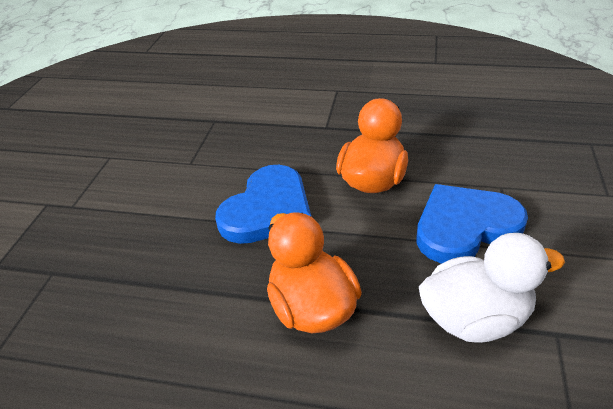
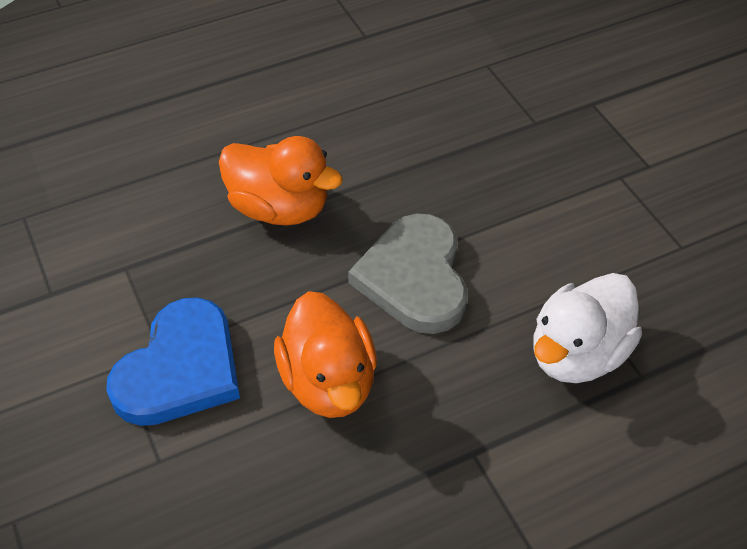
camera: 140 degrees right, 10 degrees up
blue heart [215,165,311,244] -> grey heart [348,214,468,334]
white duck [419,233,565,343] -> white duck moved to [533,273,642,383]

